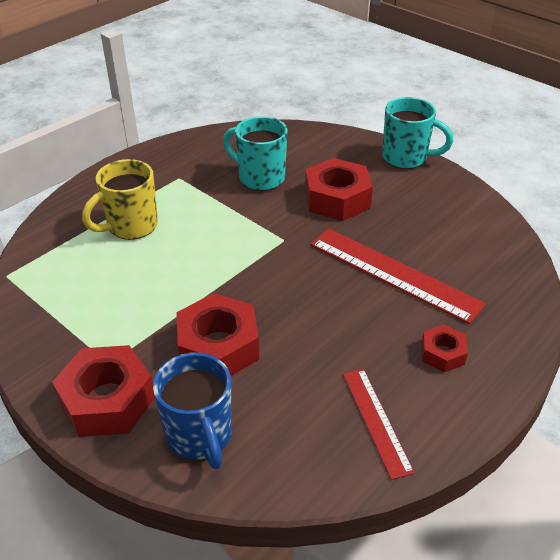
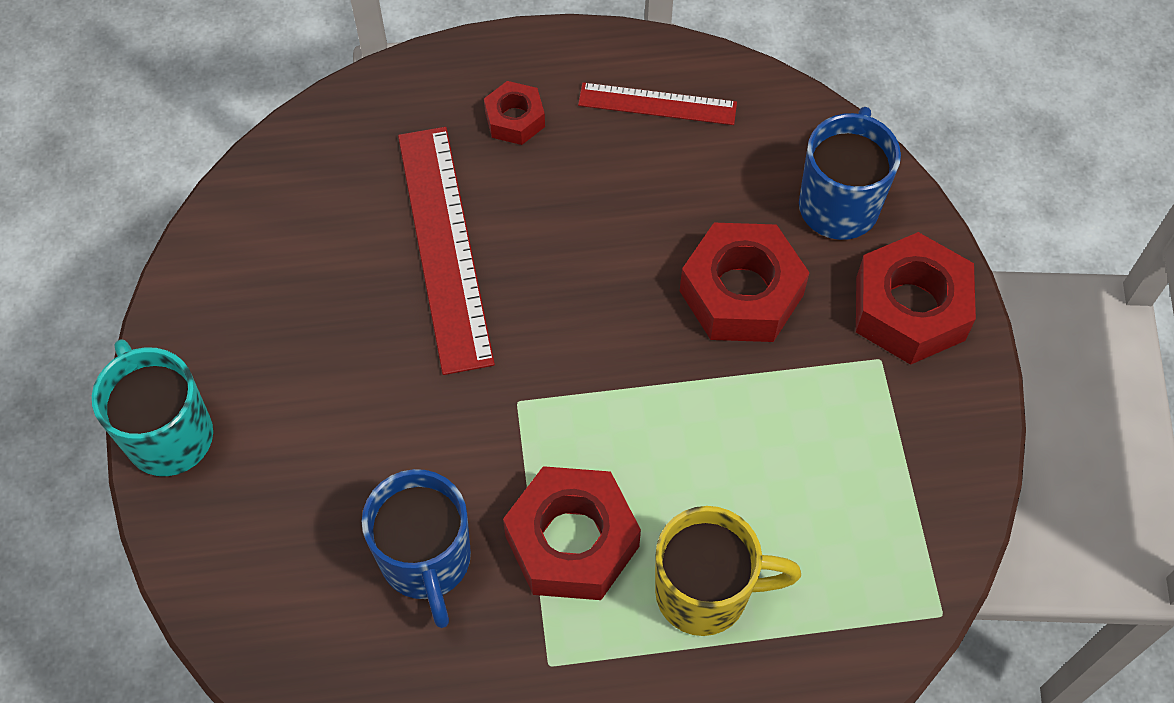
camera: 140 degrees left, 20 degrees up
turquoise mug [223,116,287,191] -> blue mug [362,469,471,628]
red nut [305,158,373,221] -> red nut moved to [503,466,641,600]
red ruler [343,369,414,480] -> red ruler turned 75 degrees clockwise [578,82,737,125]

